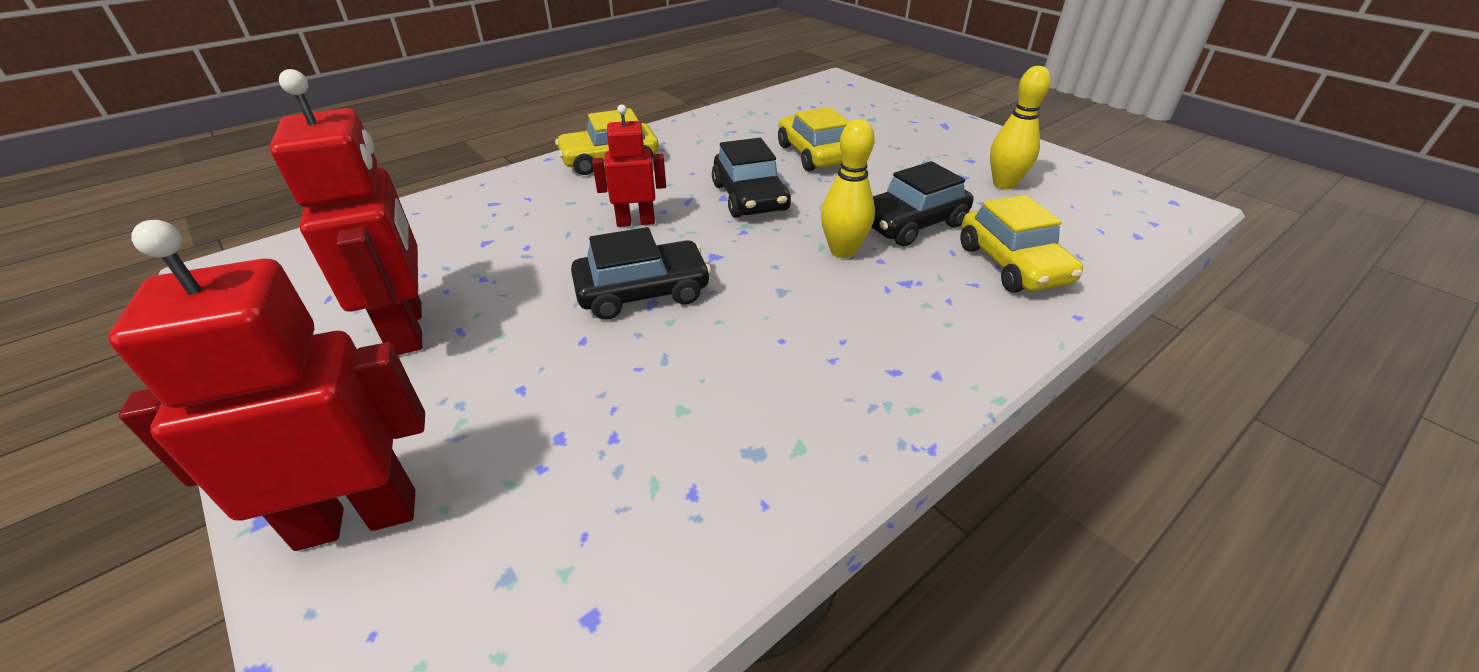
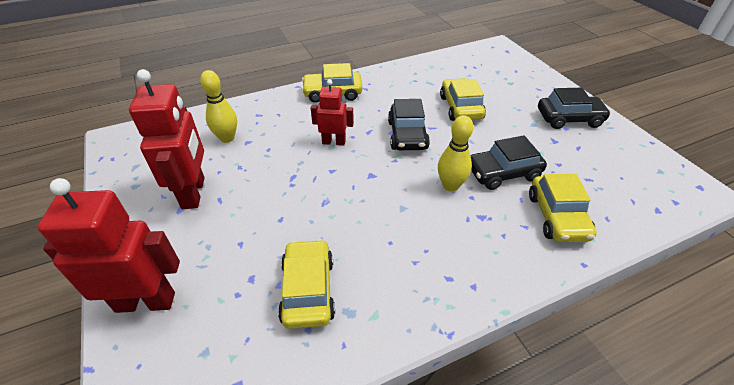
camera: 15 degrees right, 5 degrees up
black car [571,227,711,320] -> black car moved to [538,88,611,129]
yellow bowling pin [990,66,1051,189] -> yellow bowling pin moved to [200,70,237,143]
none -> yellow car [278,239,335,329]

